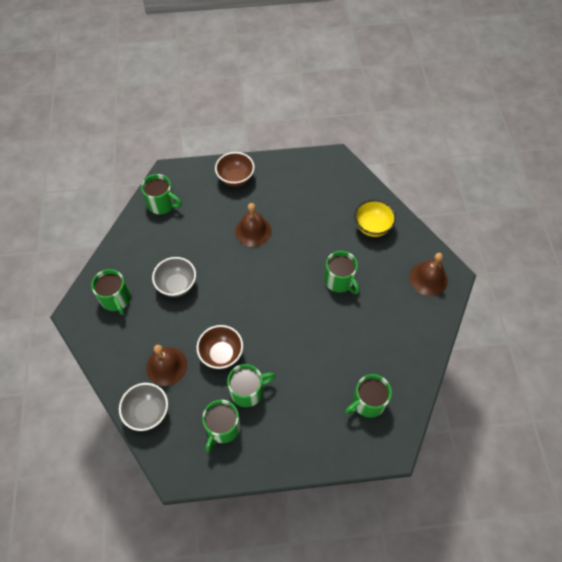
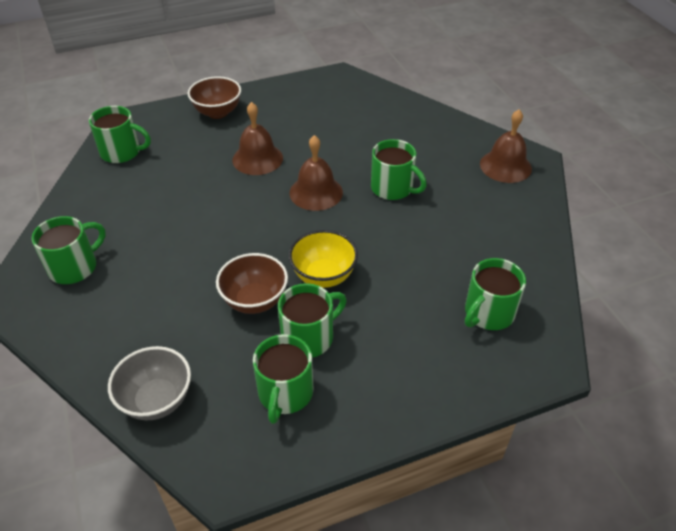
camera: 15 degrees left, 15 degrees down
green mug [91,269,131,315] -> green mug turned 90 degrees counterclockwise [31,216,106,284]
brown bell [146,345,187,386] -> brown bell moved to [289,135,343,211]
grey bowl [152,257,196,297] -> none
yellow bowl [355,200,396,237] -> yellow bowl moved to [289,230,358,288]

